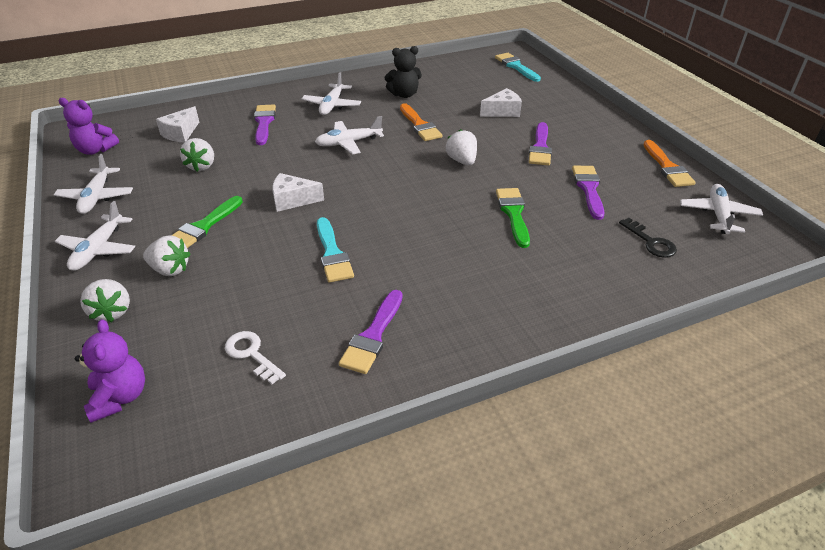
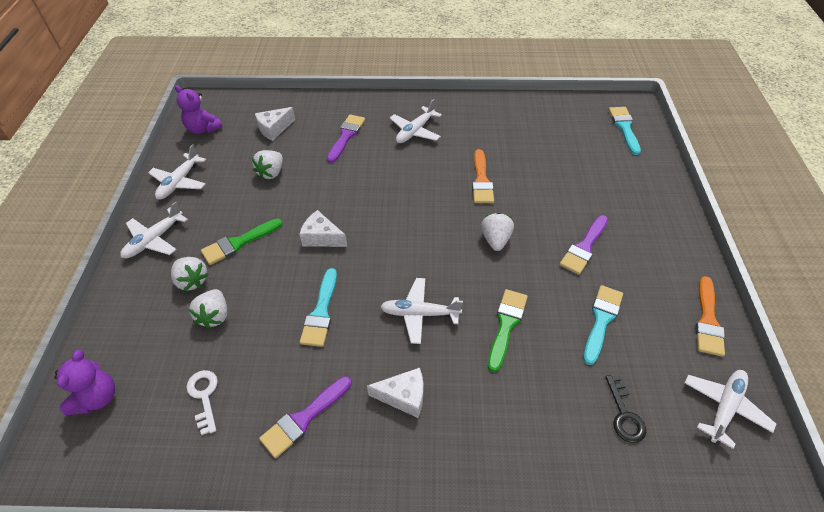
camera: 25 degrees right, 10 degrees up
white strawberry [80,279,130,322] -> white strawberry moved to [189,289,227,329]
white plane [315,116,384,154] -> white plane moved to [380,278,463,344]
black teddy bear [385,46,422,98] -> none
white cheese [480,88,522,117] -> white cheese moved to [367,368,423,418]
purple brush [572,166,604,220] -> turquoise brush [583,285,623,365]

